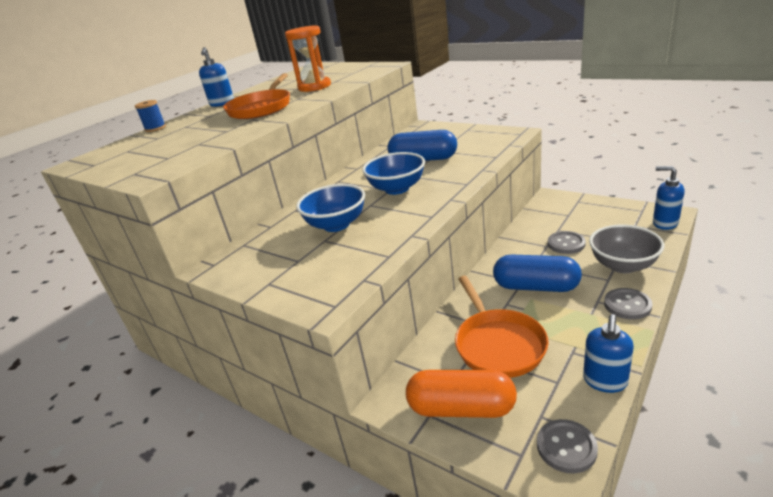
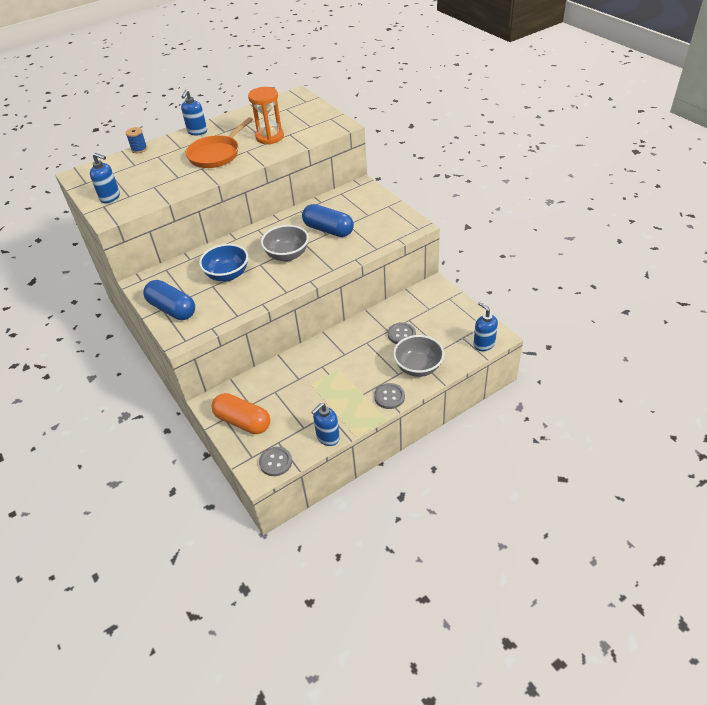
camera: 20 degrees right, 15 degrees up
blue bowl [362,152,425,195] -> grey bowl [261,225,309,261]
orange pan [455,276,549,378] -> none
blue capsule [493,255,582,292] -> blue capsule moved to [143,280,195,320]
none -> blue soap dispenser [90,153,120,203]

